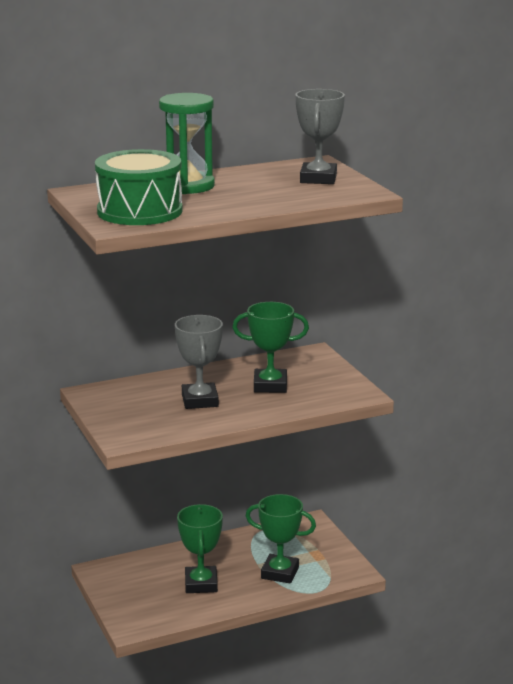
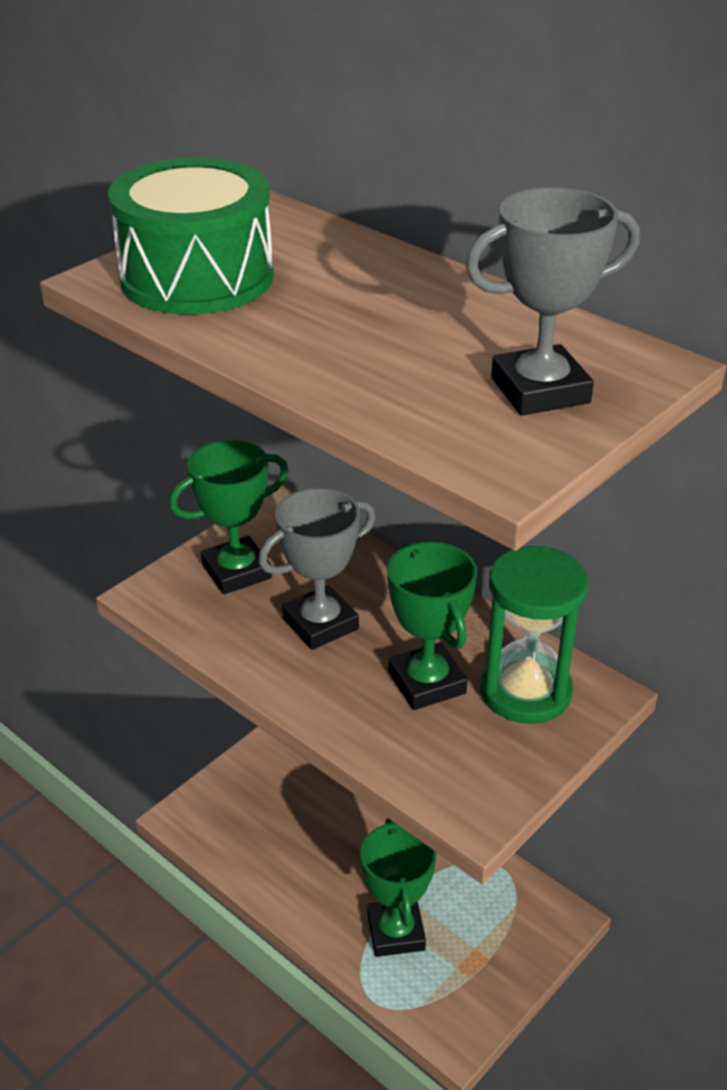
camera: 65 degrees right, 15 degrees up
green hourglass [159,93,215,194] -> green hourglass moved to [481,546,588,724]
green trophy [177,504,223,593] -> green trophy moved to [169,440,289,595]

